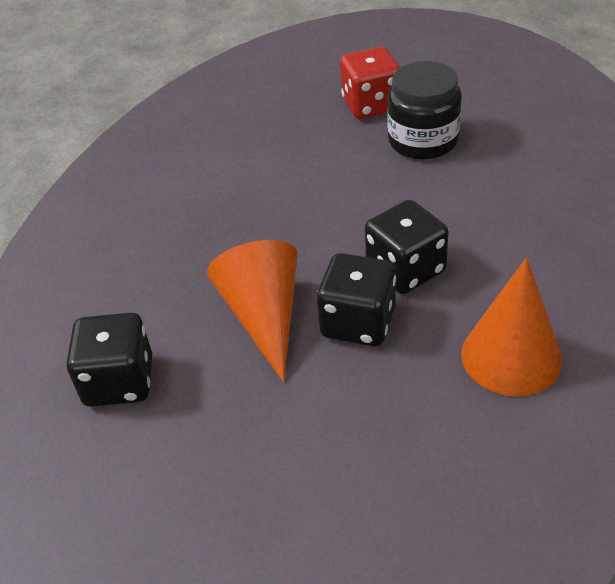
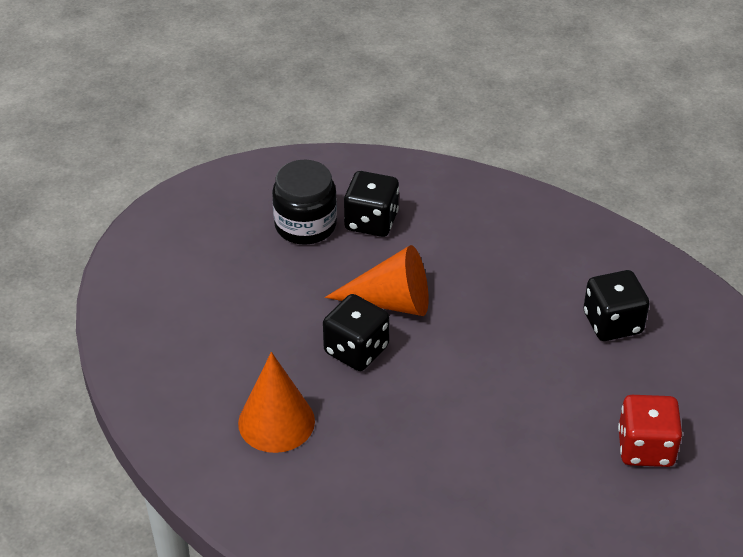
camera: 105 degrees right, 0 degrees up
black dice [365,200,449,294] -> black dice moved to [583,270,650,341]
black jar [387,61,462,160] -> black jar moved to [272,160,337,245]

